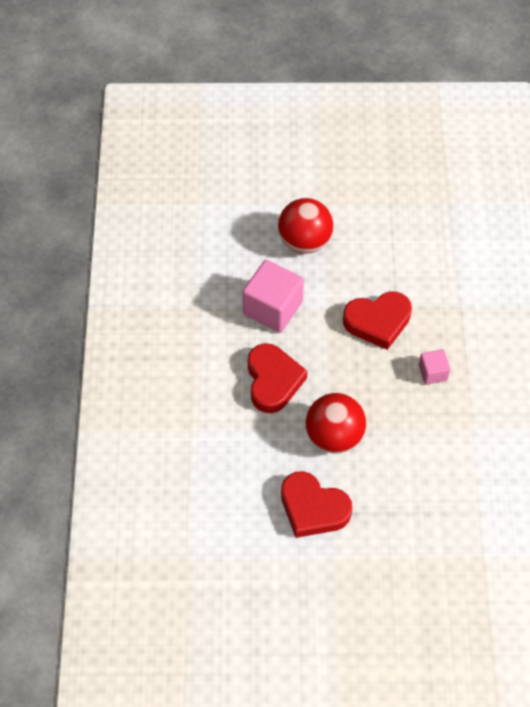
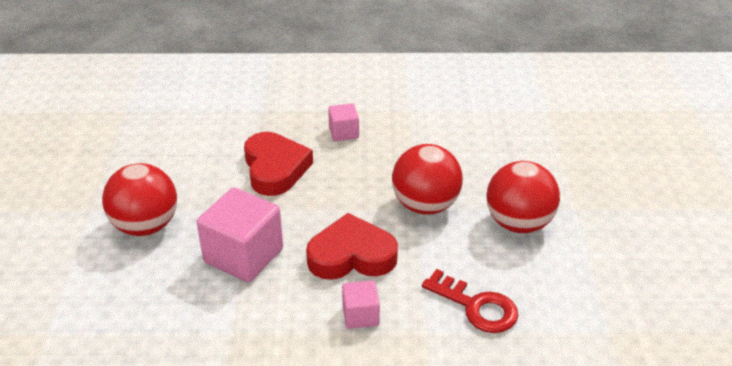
camera: 90 degrees left, 20 degrees down
red heart [281,471,352,538] -> red ball [487,161,560,233]
none -> pink cube [342,280,380,329]
none -> red key [422,269,518,333]

